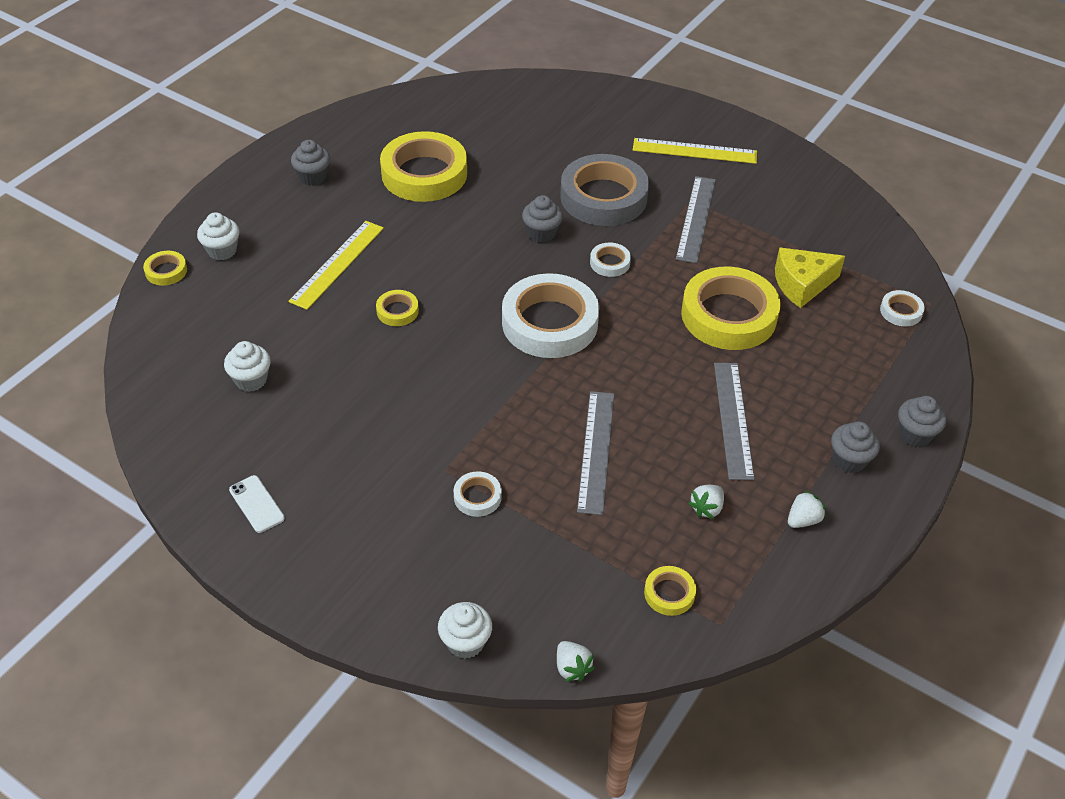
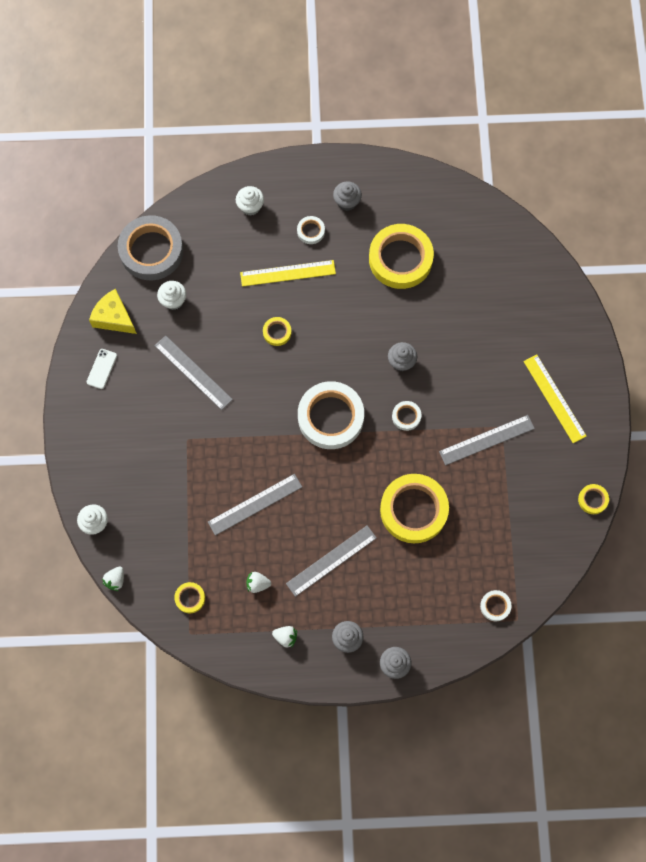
camera: 55 degrees right, 25 degrees up
yellow tape [143,251,187,286] -> yellow tape moved to [578,484,609,514]
white tape [454,472,502,517] -> white tape moved to [297,216,325,244]
grey tape [560,154,649,226] -> grey tape moved to [118,215,183,280]
yellow cheese [775,248,845,308] -> yellow cheese moved to [89,289,137,334]
none -> grey ruler [155,335,233,410]

